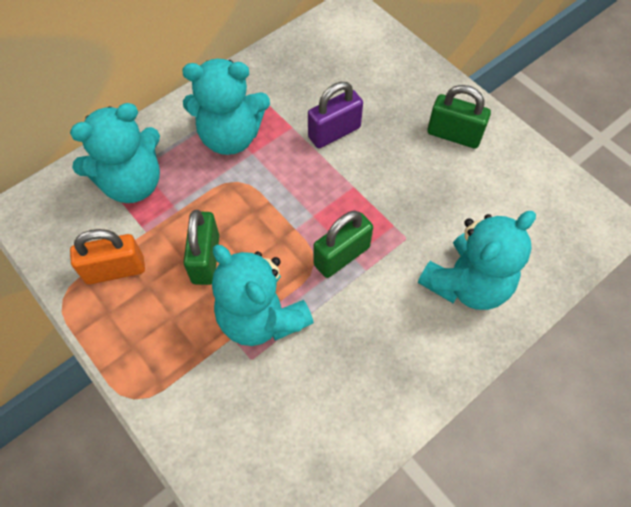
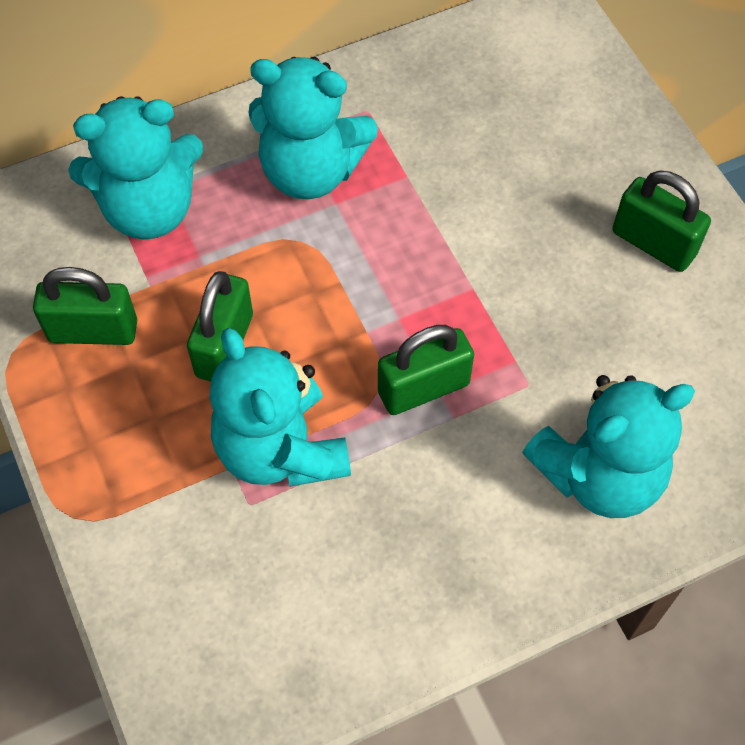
camera: 15 degrees right, 0 degrees up
orange padlock [70,229,145,285] -> green padlock [33,267,137,345]
purple padlock [308,82,363,148] -> none

